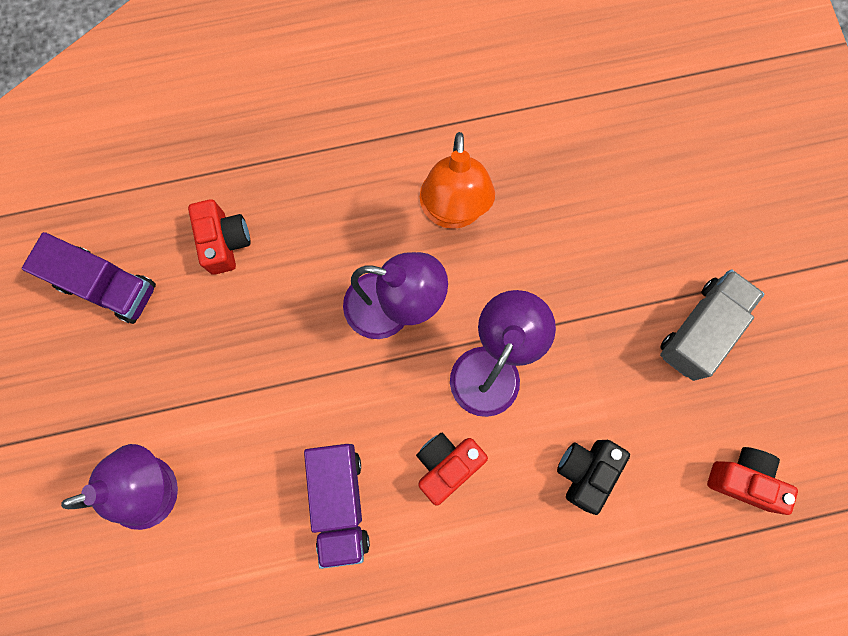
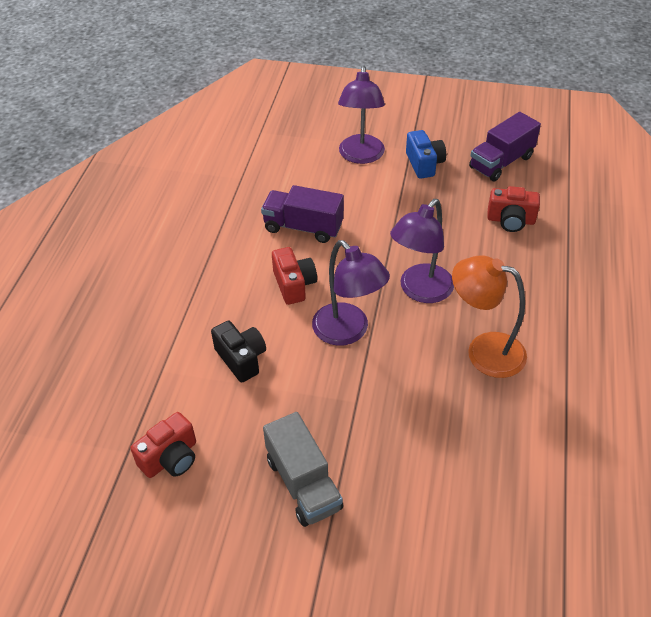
camera: 115 degrees right, 30 degrees down
none -> blue camera [406,130,446,179]

